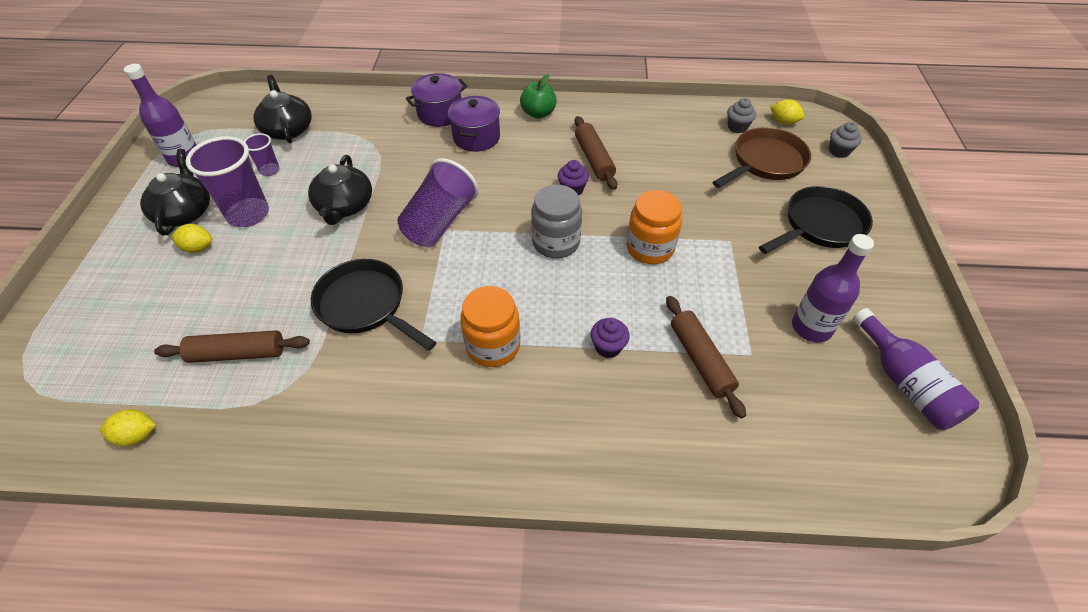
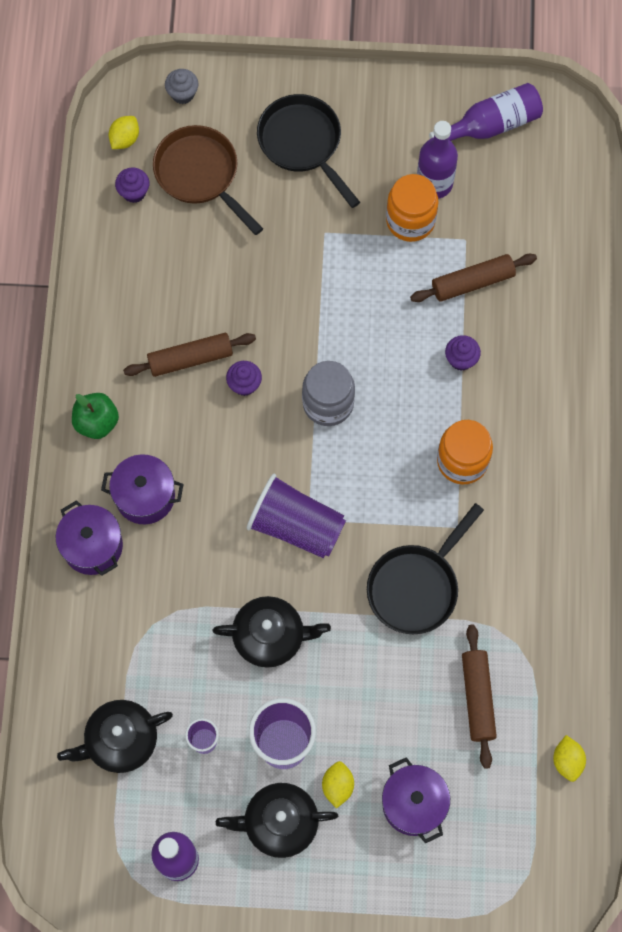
camera: 90 degrees left, 20 degrees up
orange jar [626,190,682,264] -> orange jar moved to [386,174,439,242]
grey cupcake [727,98,756,133] -> purple cupcake [115,168,150,203]
none -> purple pot [382,757,450,843]

